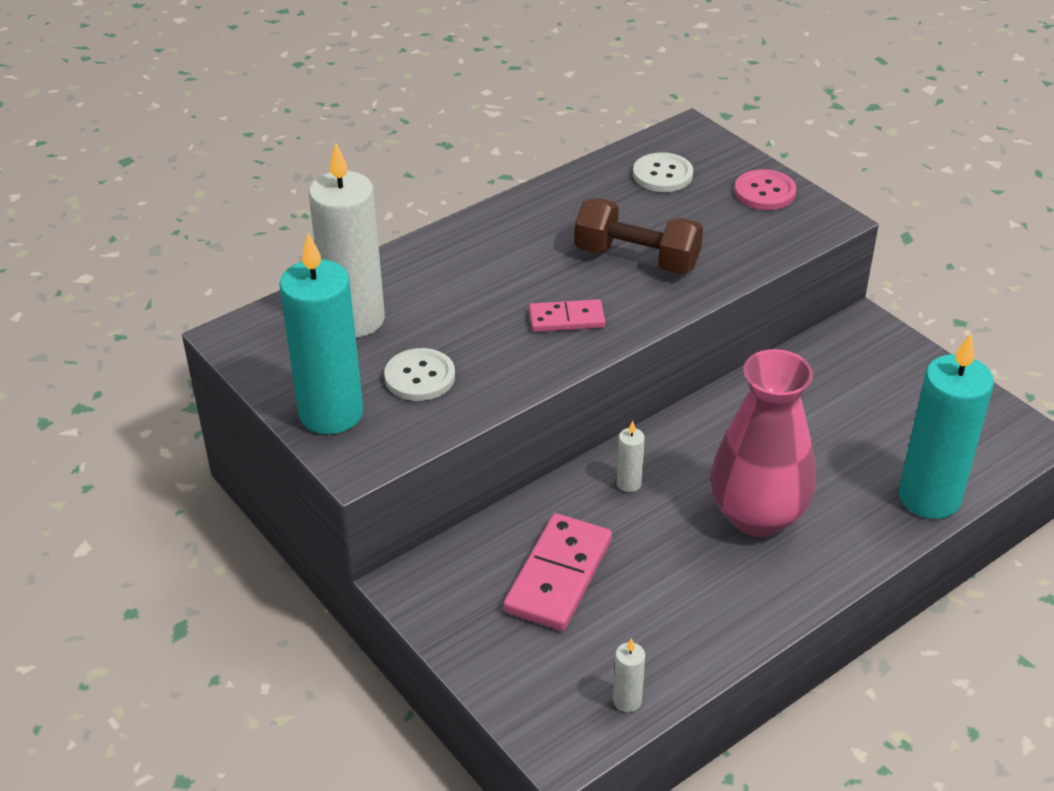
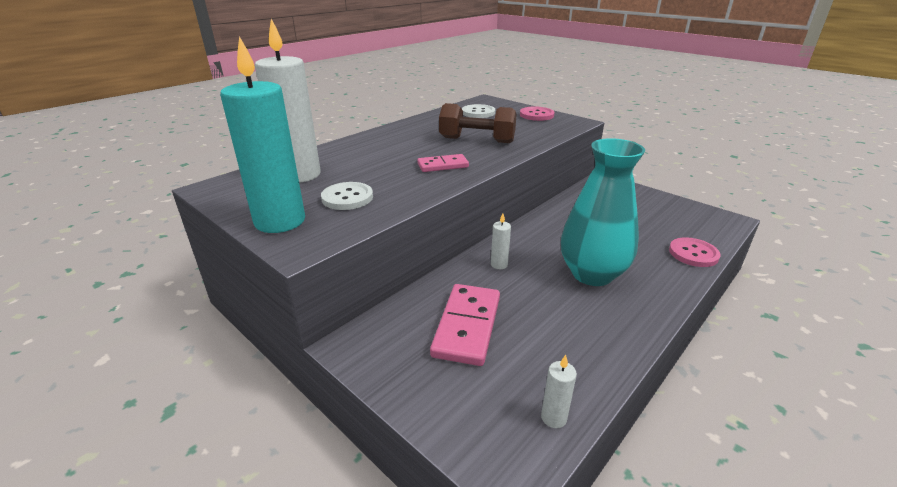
camera: 10 degrees left, 10 degrees down
pink vase [710,349,816,537] -> turquoise vase [561,138,645,286]
turquoise candle [899,333,994,519] -> pink button [669,237,721,267]

